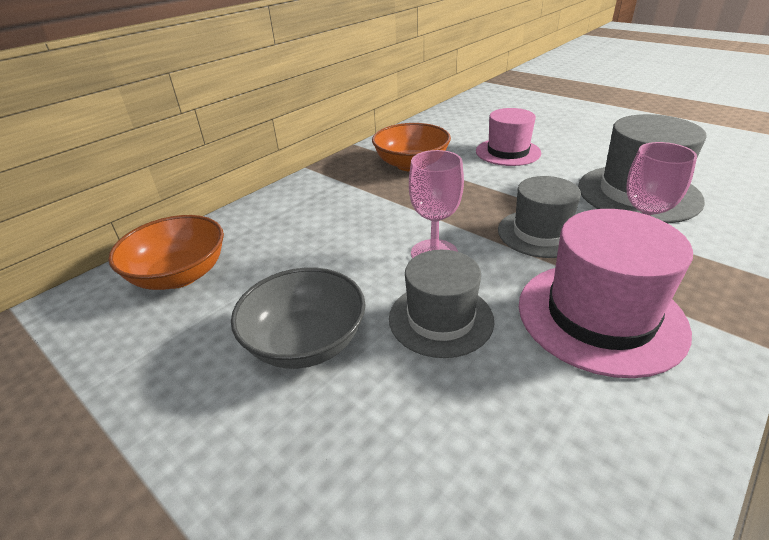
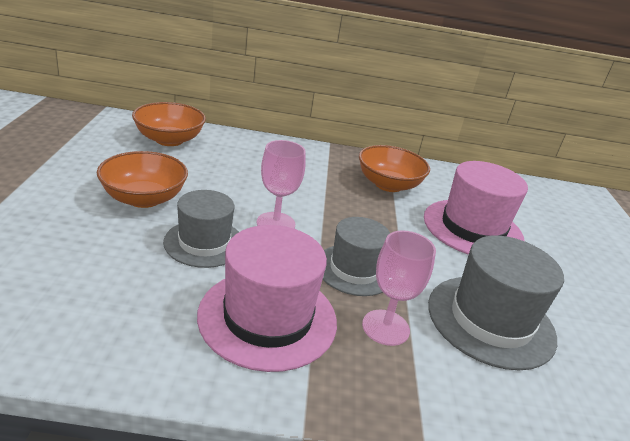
camera: 45 degrees right, 5 degrees down
grey bowl [231,268,365,369] -> orange bowl [97,151,188,208]
pink hat [476,108,541,166] -> pink hat [424,161,528,255], size x1.50

